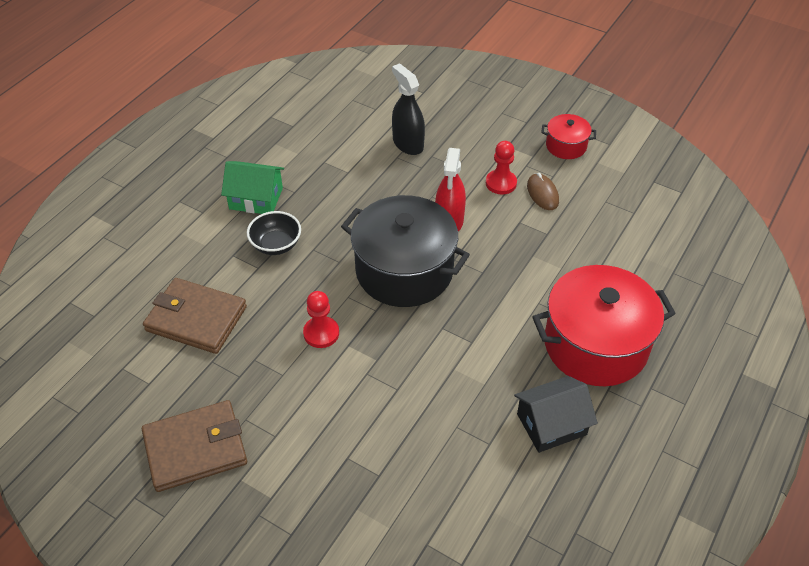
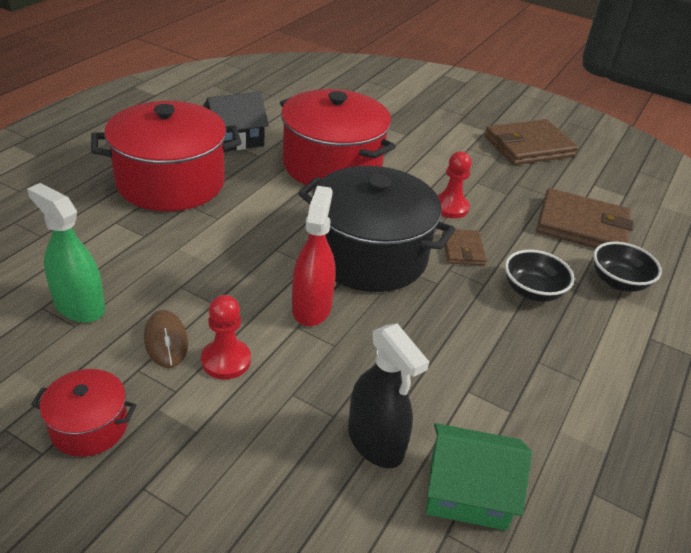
camera: 175 degrees right, 10 degrees down
green house [221,161,284,214] -> green house moved to [426,423,532,531]
none -> green spray bottle [27,183,105,323]
none -> red pot [280,89,396,188]
none -> brown wallet [442,229,487,265]
none -> black bowl [593,242,662,292]

